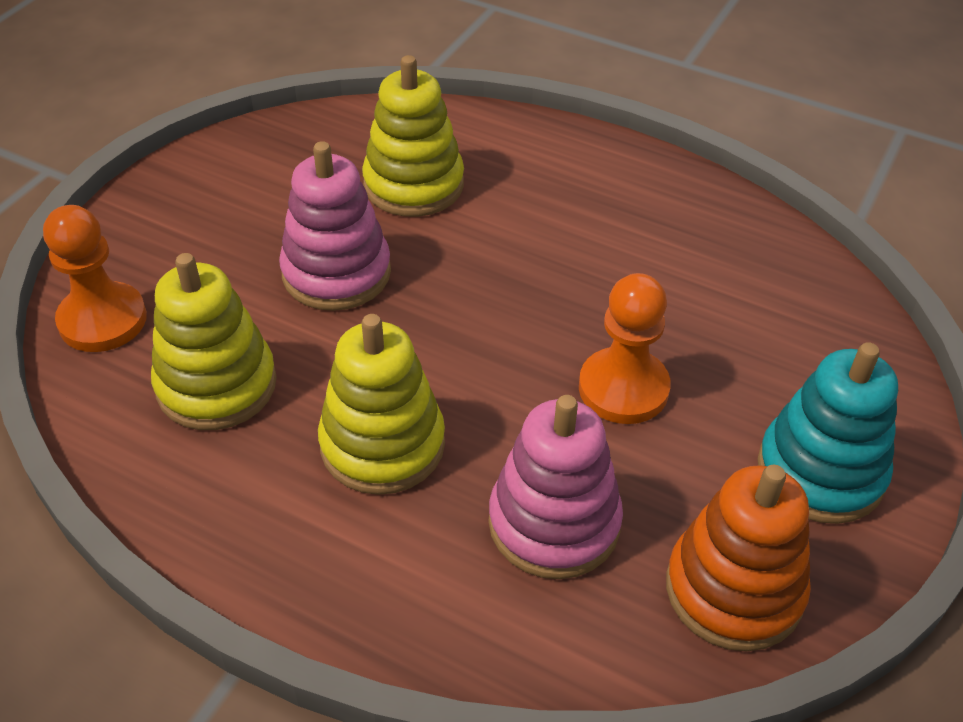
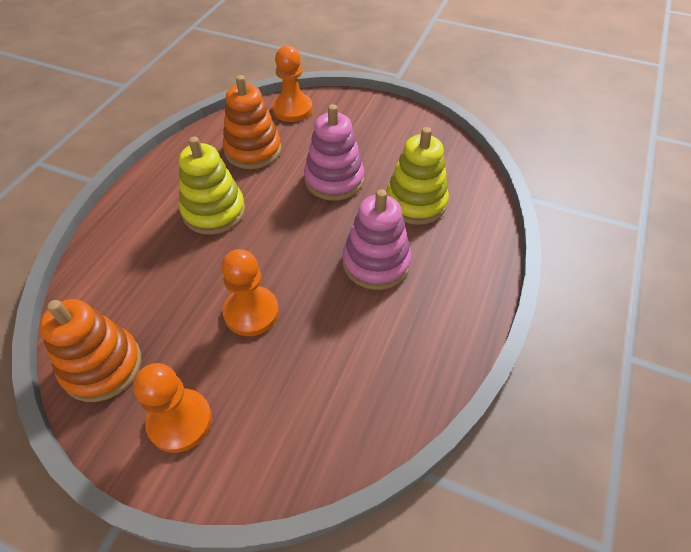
camera: 85 degrees right, 5 degrees up
yellow stacking toy [151,253,277,430] -> orange stacking toy [223,75,281,169]
pink stacking toy [489,395,623,579] -> pink stacking toy moved to [343,189,411,290]
turquoise stacking toy [758,342,898,524] -> orange pawn [133,363,212,453]

